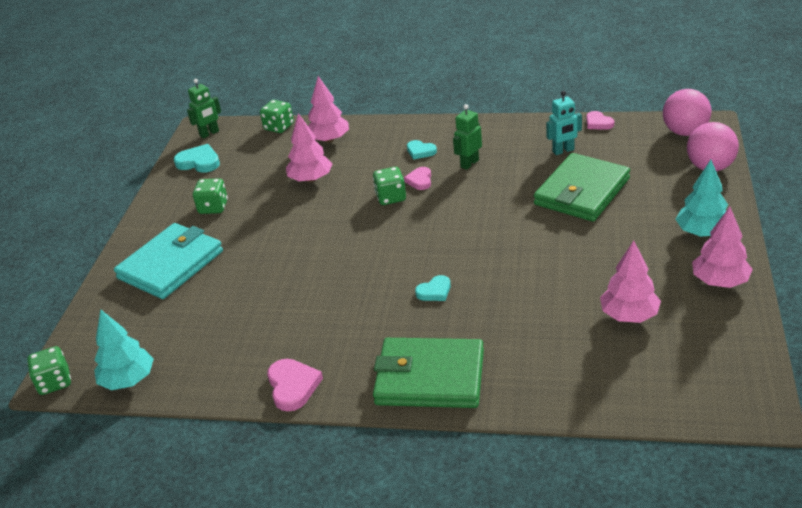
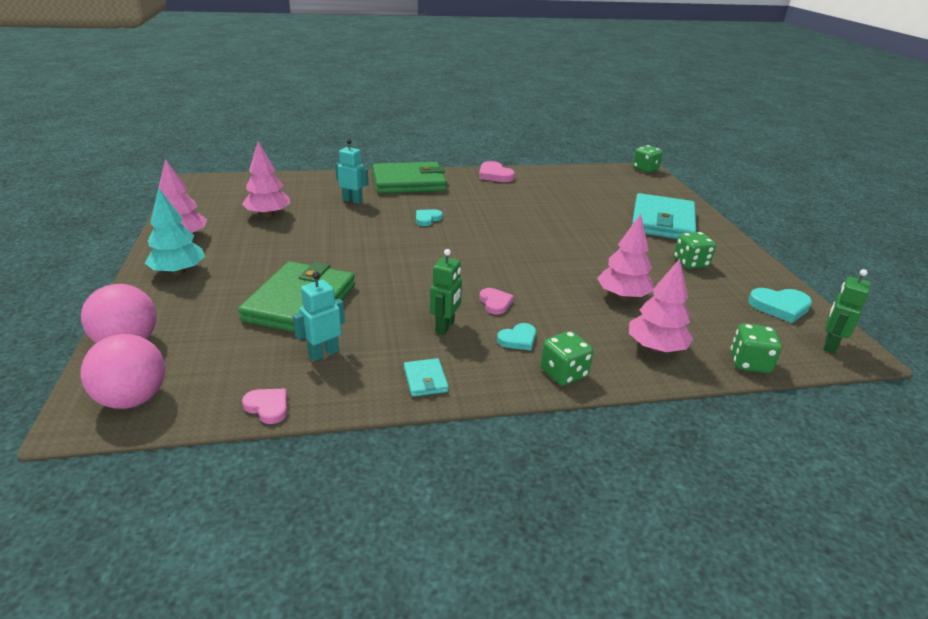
camera: 155 degrees right, 5 degrees down
turquoise tree [94,309,154,390] -> none
green dice [373,167,406,205] -> green dice moved to [541,331,593,386]
turquoise heart [407,140,437,160] -> turquoise heart turned 135 degrees clockwise [497,323,536,350]
none -> turquoise robot [335,139,368,204]
none -> turquoise wallet [404,358,449,397]

